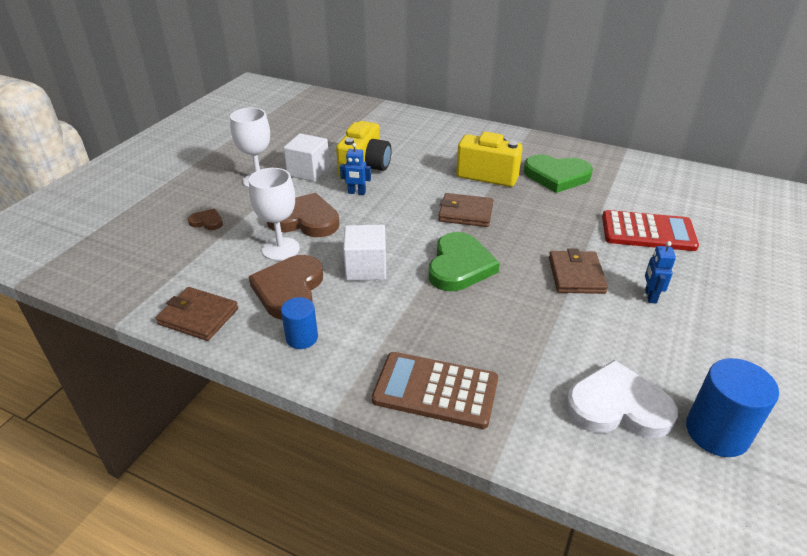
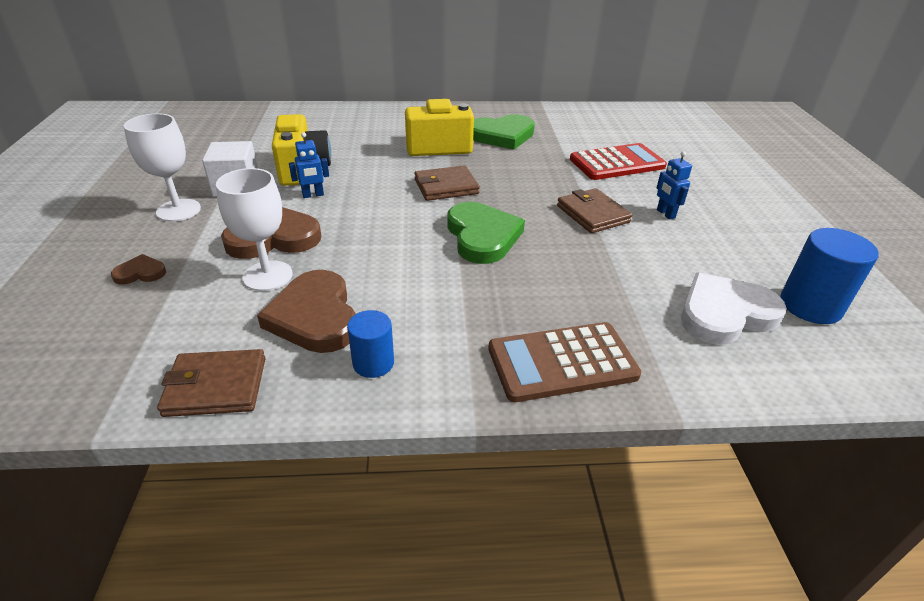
camera: 30 degrees left, 0 degrees up
white cube [343,225,386,281] -> none

